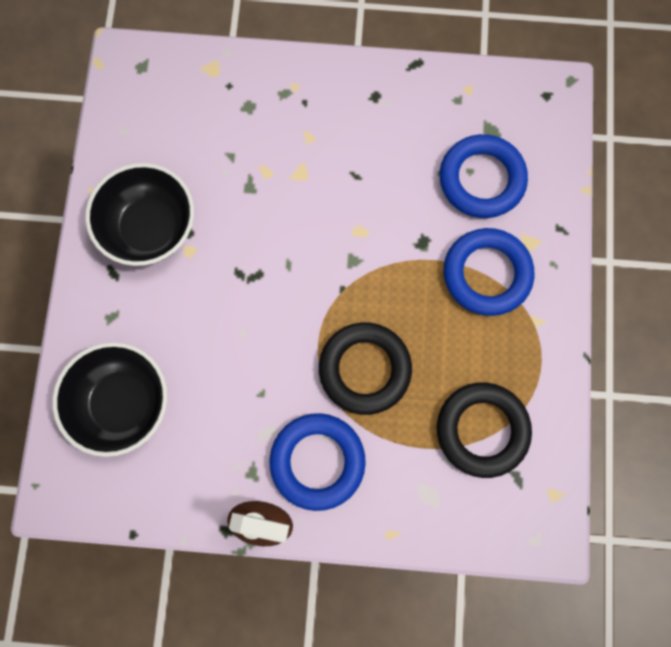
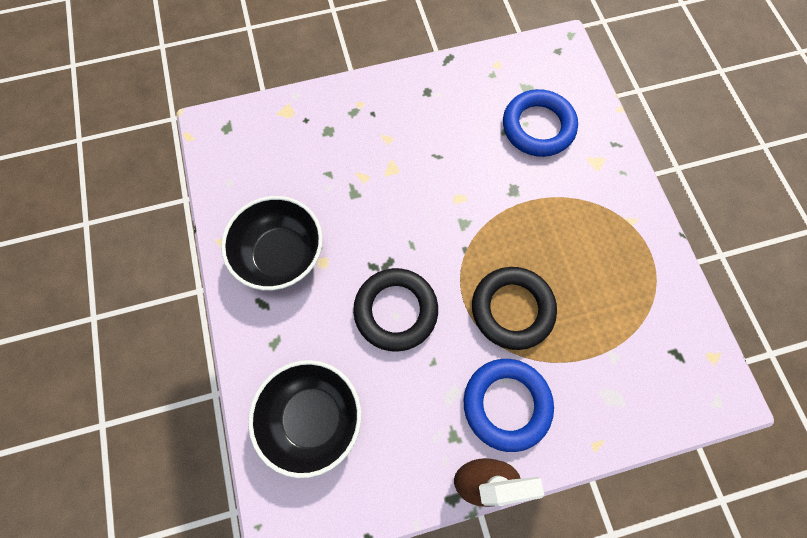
camera: 20 degrees left, 5 degrees down
black ring [437,382,532,478] -> black ring moved to [353,268,438,352]
blue ring [444,228,534,316] -> none

